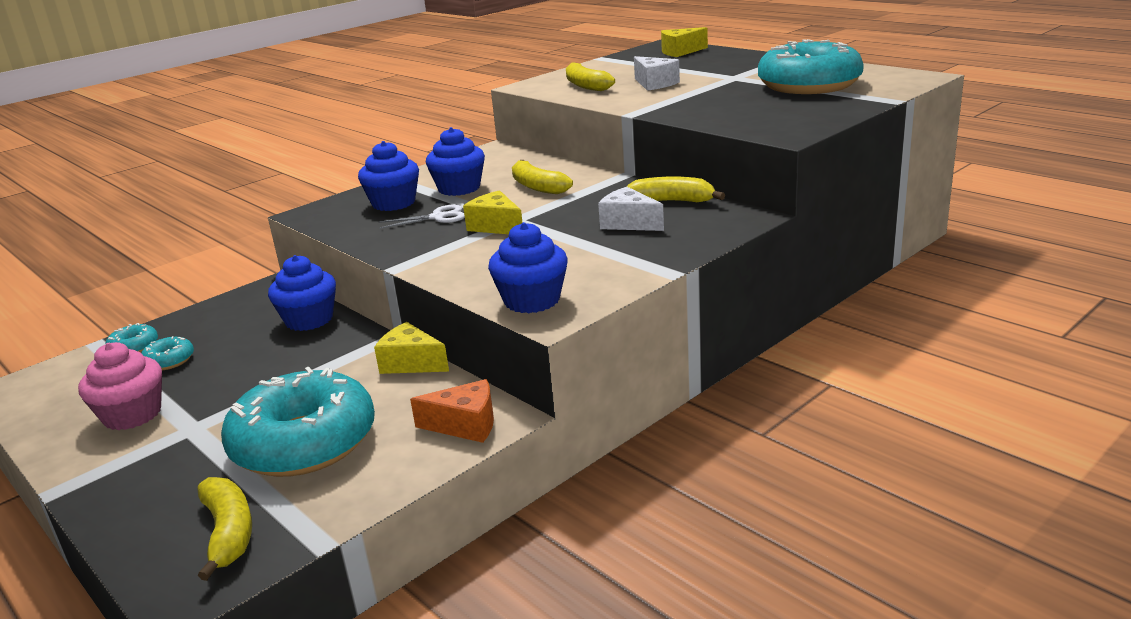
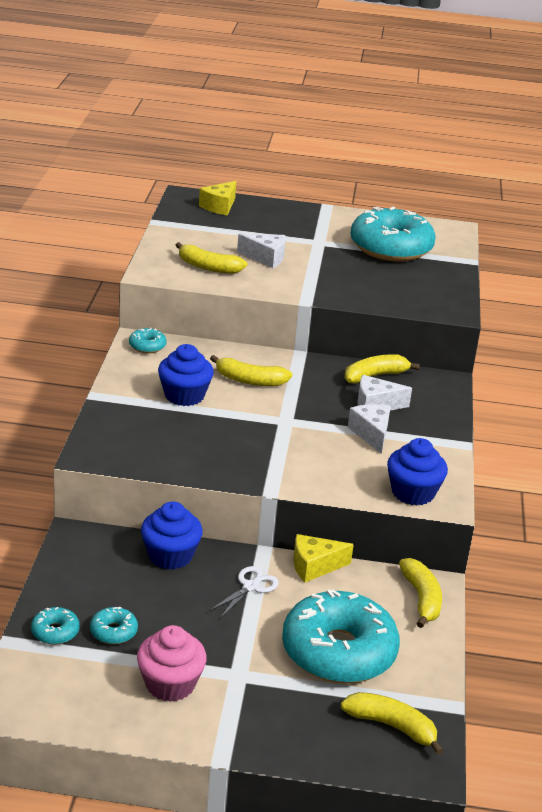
camera: 45 degrees left, 5 degrees up
blue cupcake [358,141,419,211] -> none
white scissors [378,204,465,229] -> white scissors moved to [209,566,279,618]
orange cheese [410,379,494,443] -> yellow banana [399,558,442,628]
yellow cheese [463,190,522,234] -> none
none -> turquoise donut [129,327,166,353]
none -> white cheese [348,404,391,454]

